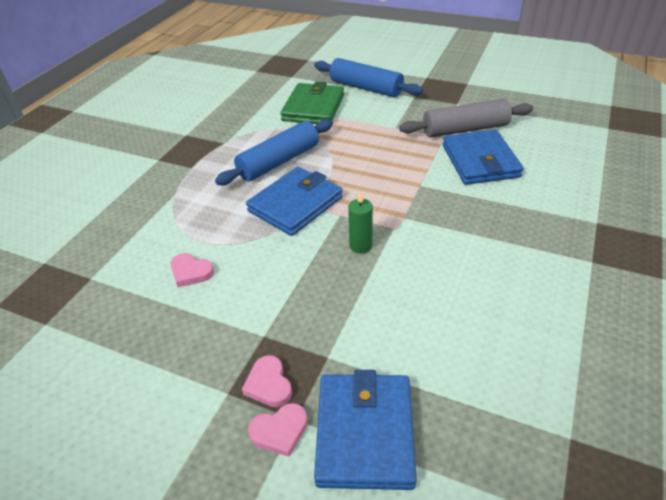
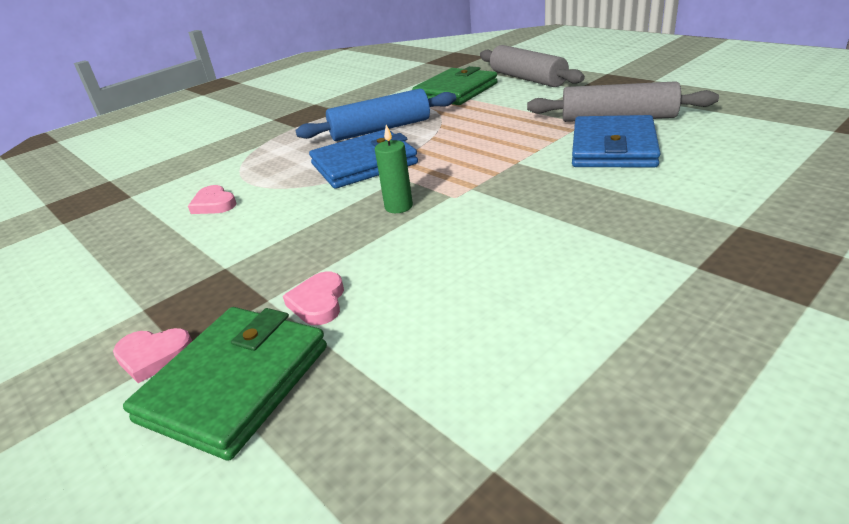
camera: 25 degrees right, 10 degrees down
pink heart [242,355,292,407] -> pink heart moved to [283,272,344,325]
blue rolling pin [314,58,423,97] -> grey rolling pin [480,45,585,87]
blue wallet [314,370,417,490] -> green wallet [123,307,327,460]

